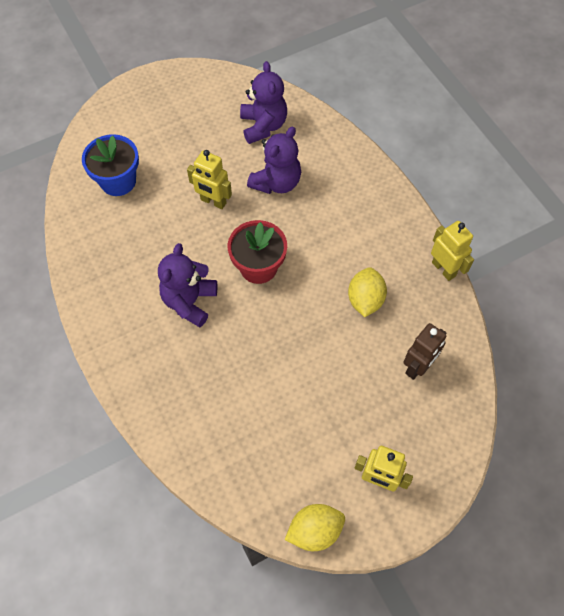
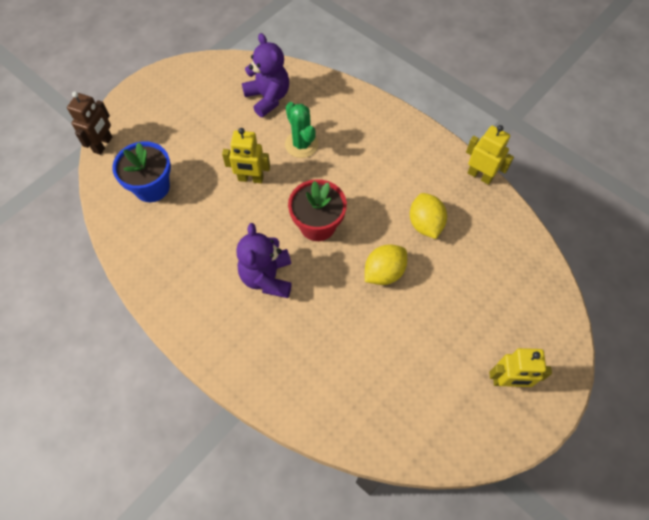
camera: 20 degrees left, 0 degrees up
purple teddy bear [247,126,301,194] -> green cactus [285,102,319,158]
yellow lemon [285,504,345,551] -> yellow lemon moved to [365,245,407,285]
brown robot [404,323,446,380] -> brown robot moved to [67,91,112,155]

